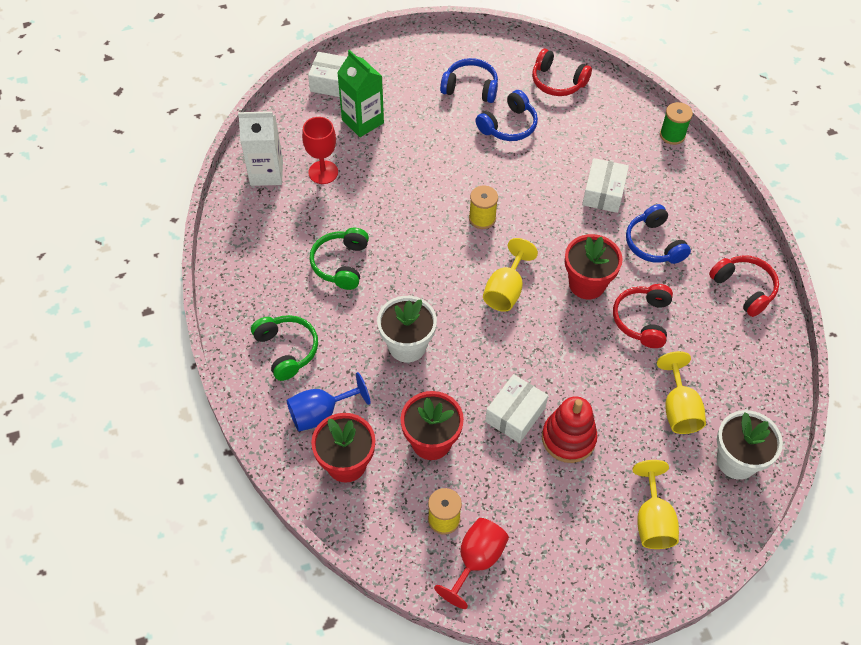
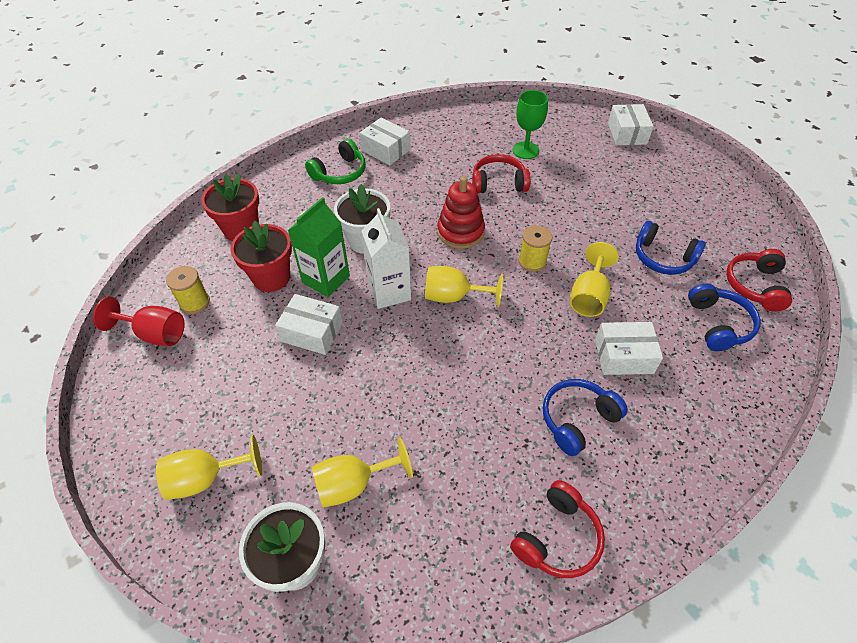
camera: 75 degrees right, 5 degrees down
white carton [238,111,283,186] -> white carton moved to [361,208,411,309]
blue goblet [287,372,371,432] -> none
red goblet [302,117,338,184] -> green goblet [513,90,548,159]
green headphones [309,228,369,290] -> none
green carton [337,50,384,137] -> green carton moved to [288,197,350,297]
blue headphones [440,58,498,103] -> blue headphones moved to [688,283,761,351]
red stacking toy [542,396,598,463] -> red stacking toy moved to [437,176,485,249]
red flower pot [565,234,623,299] -> none
red headphones [613,284,673,348] -> red headphones moved to [472,154,531,193]
green spool [660,102,693,145] -> none
none -> white box [360,117,411,165]
none -> yellow goblet [570,242,619,317]

